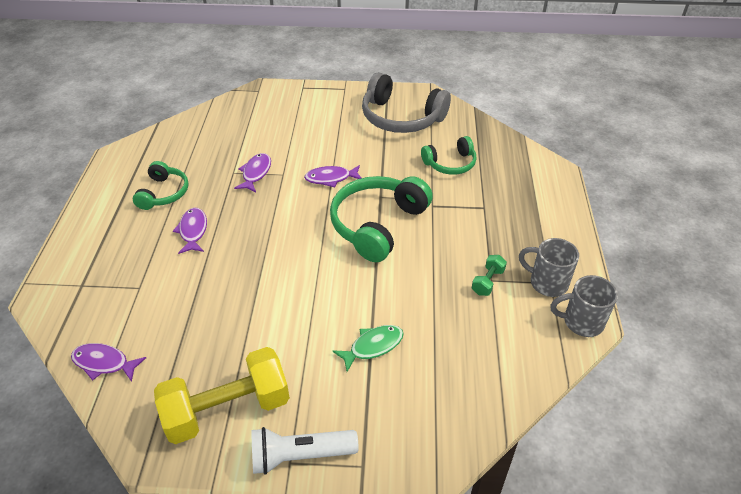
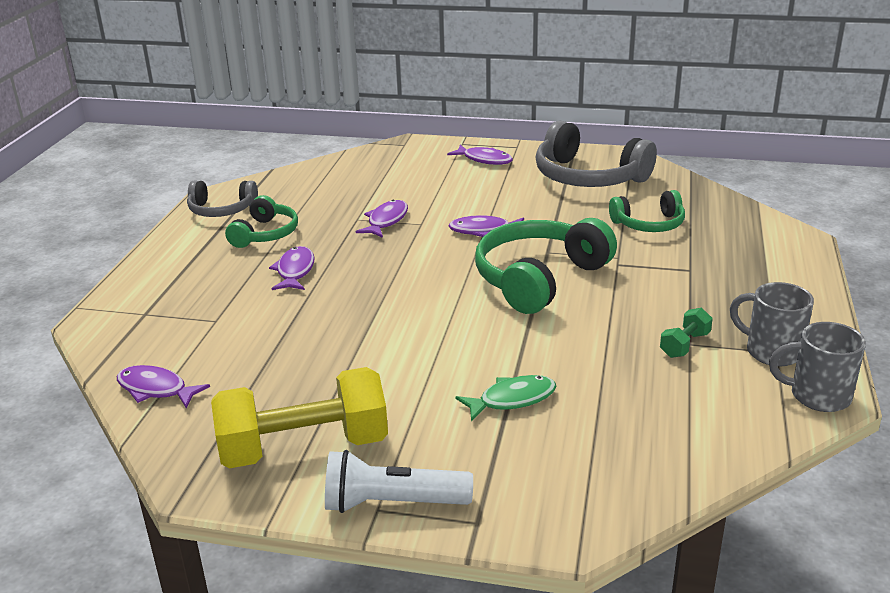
camera: 10 degrees right, 15 degrees down
none -> grey headphones [187,181,258,217]
none -> purple fish [447,145,513,165]

